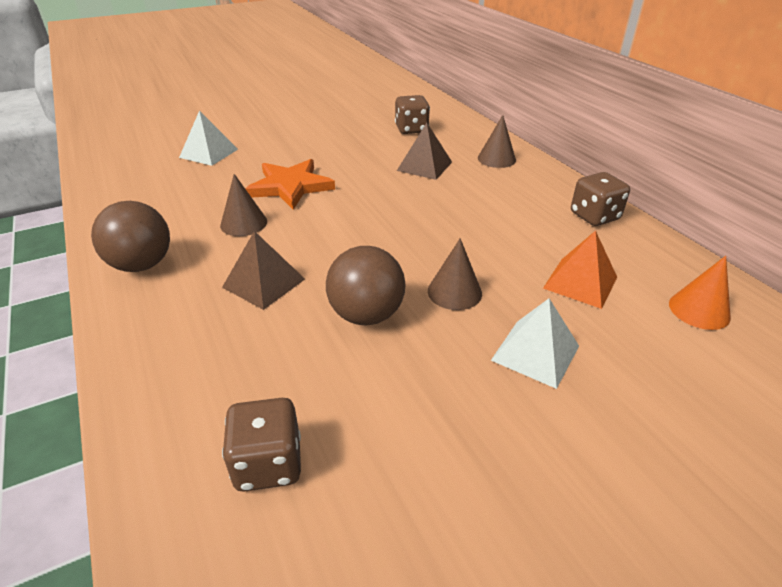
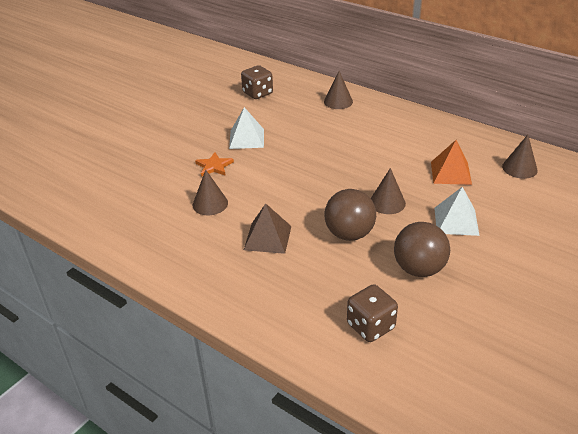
camera: 25 degrees left, 0 degrees up
brown ball [91,201,170,272] -> brown ball moved to [394,222,450,277]
white pyramid [179,111,238,166] -> white pyramid moved to [229,107,264,149]
orange star [245,159,335,210] -> orange star [195,152,234,177], size x0.56
brown pyramid [397,123,452,180] -> none
brown dice [571,172,630,226] -> none
orange cone [669,256,731,330] -> brown cone [502,134,538,179]

